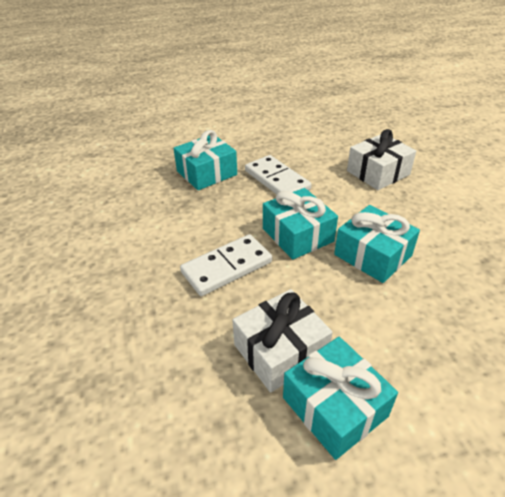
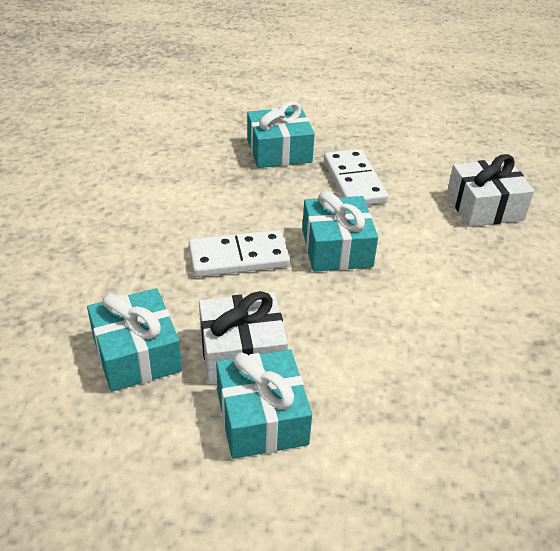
camera: 20 degrees right, 0 degrees up
turquoise gift [334,205,420,283] -> turquoise gift moved to [87,288,182,392]

